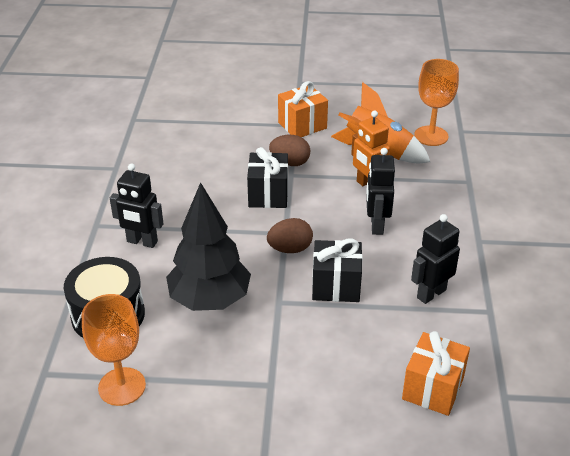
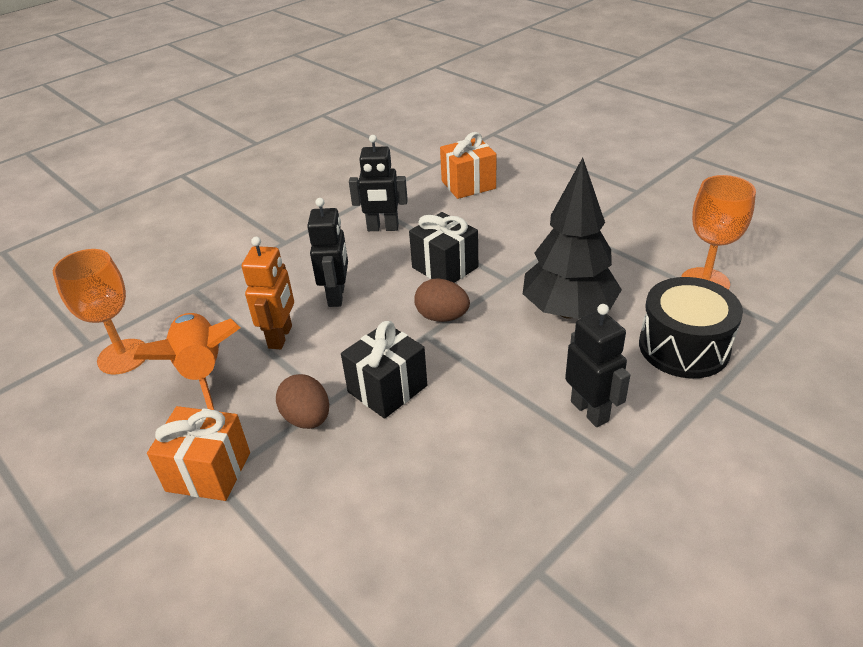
camera: 135 degrees left, 0 degrees up
black robot [366,148,395,235] -> black robot turned 45 degrees counterclockwise [307,198,348,307]

